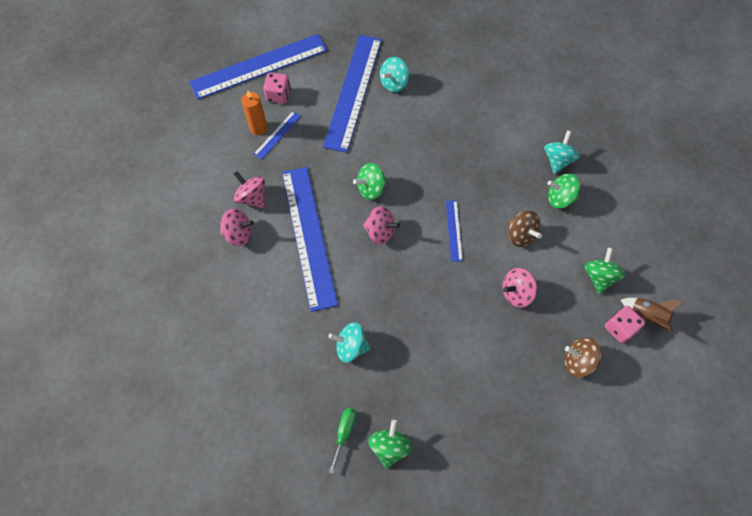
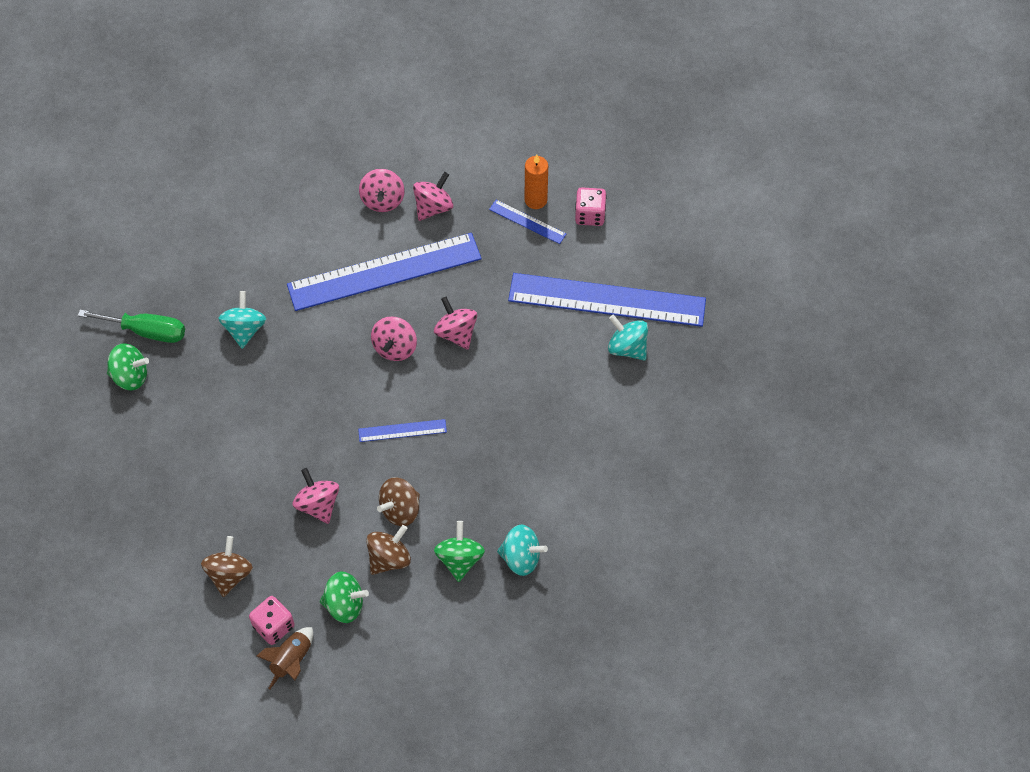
camera: 85 degrees right, 5 degrees down
blue ruler [189,34,327,100] -> none
green screwdriver [329,408,356,474] -> green screwdriver [78,309,185,343], size x1.53
green spinning top [353,163,388,200] -> pink spinning top [434,297,477,350]
none -> brown spinning top [366,525,411,575]

